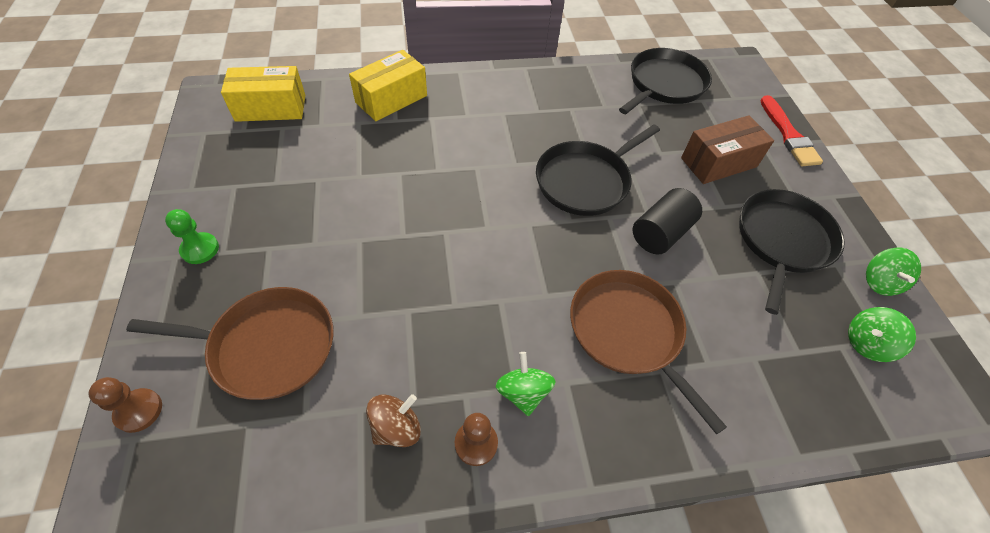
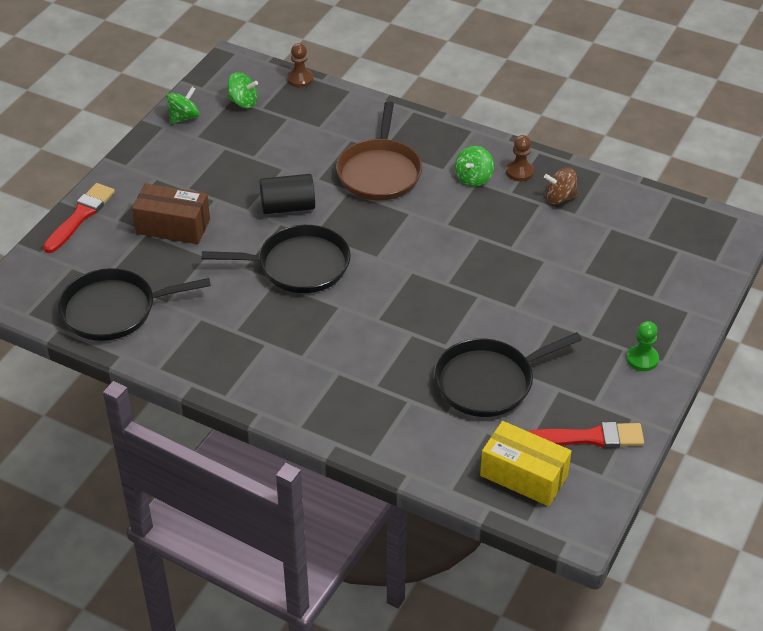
camera: 140 degrees left, 10 degrees down
brown pawn [89,377,162,433] -> brown pawn moved to [287,43,313,88]
brown pan [126,287,334,400] -> none
yellow box [349,50,427,121] -> none
black pan [739,189,845,315] -> black pan moved to [434,332,582,417]
none -> red brush [528,422,644,448]

